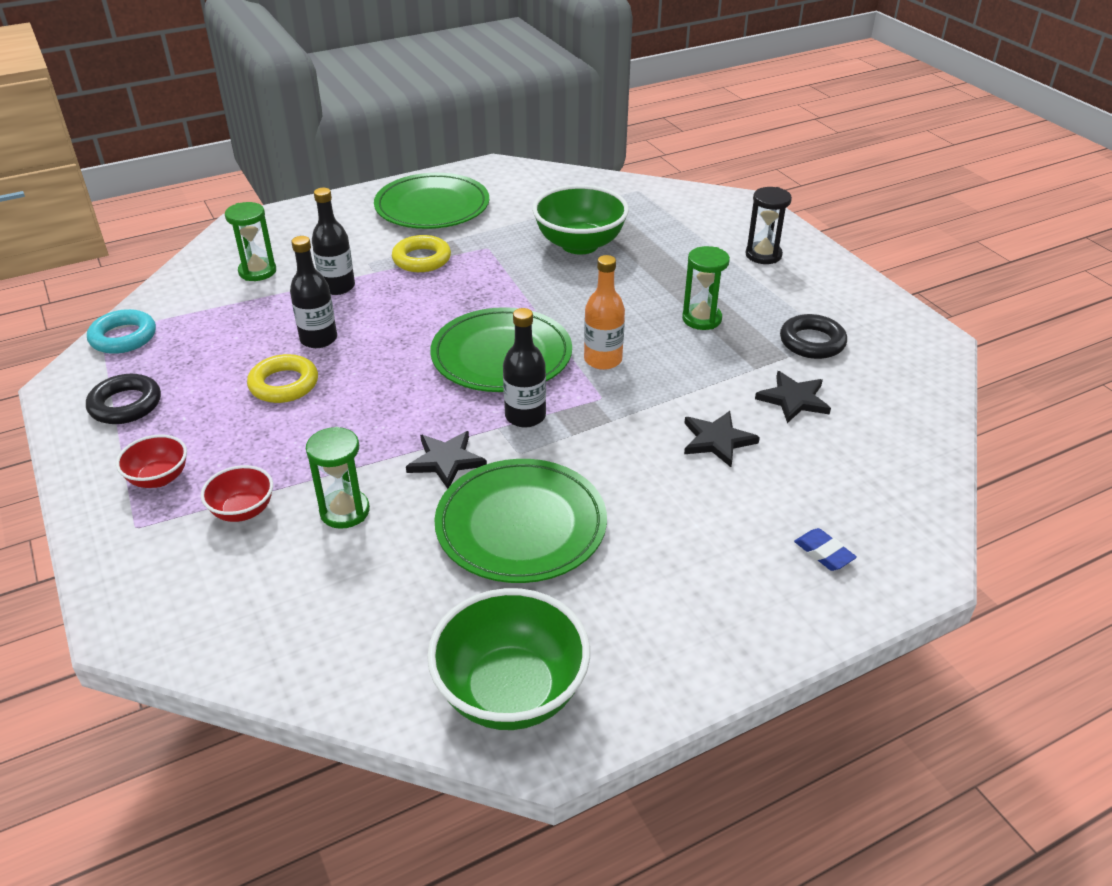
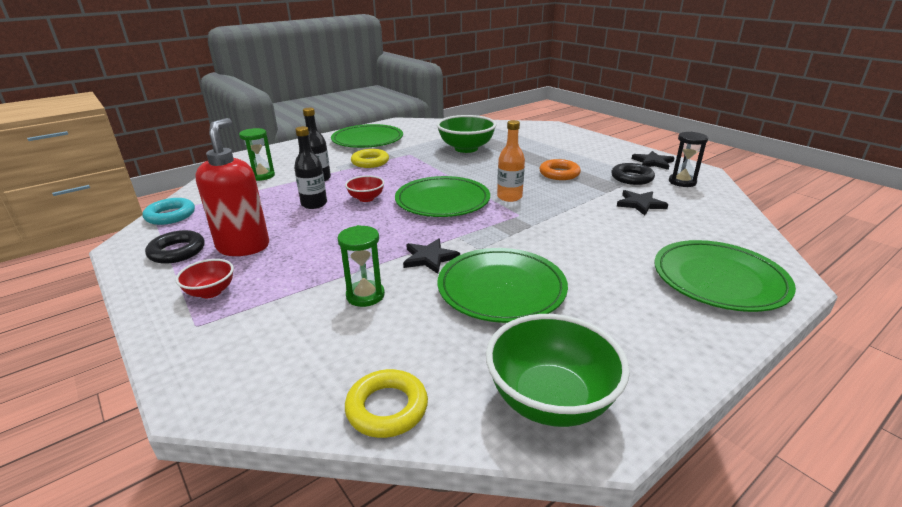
camera: 10 degrees left, 10 degrees down
red bowl [201,465,273,522] -> red bowl moved to [345,176,385,202]
yellow ring [247,354,318,403] -> yellow ring moved to [345,369,428,438]
black bottle [503,308,546,427] -> none
green hourglass [682,246,730,330] -> orange ring [539,159,581,180]
black star [684,411,760,467] -> black star moved to [632,151,675,170]
black hourglass [746,187,792,264] -> black hourglass moved to [669,132,708,187]
blue eraser [794,528,857,571] -> green plate [654,240,796,312]
none -> red soap dispenser [195,118,269,256]

